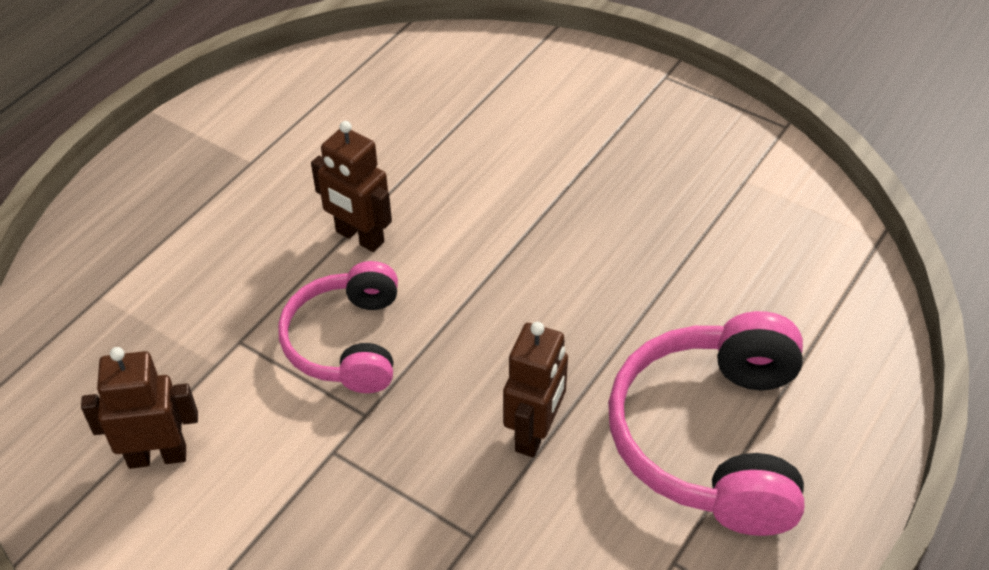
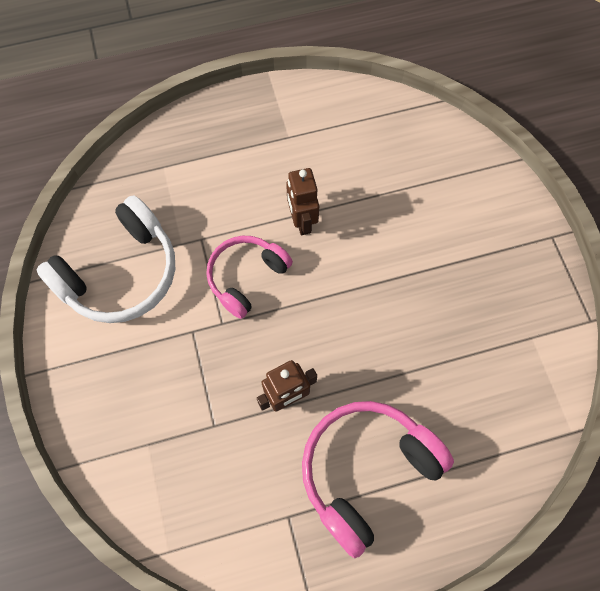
camera: 40 degrees right, 20 degrees up
brown robot [81,347,198,469] -> white headphones [36,195,175,323]

